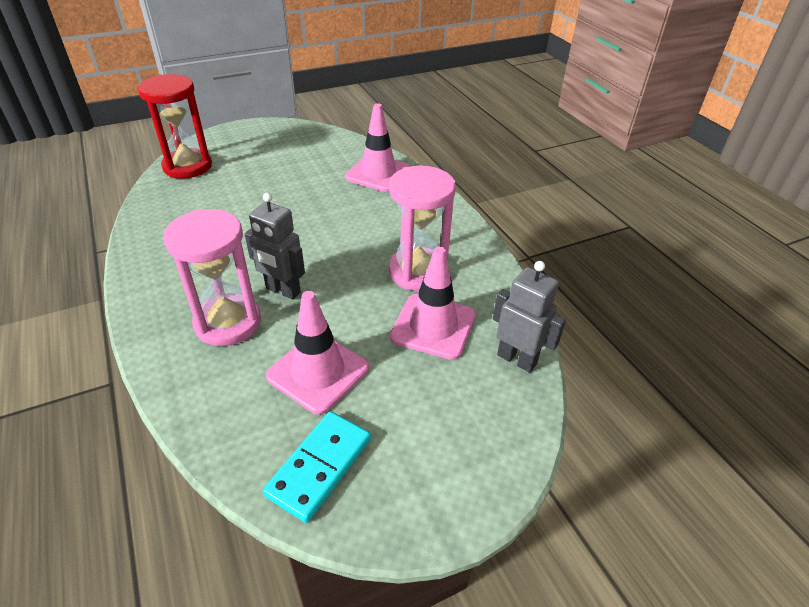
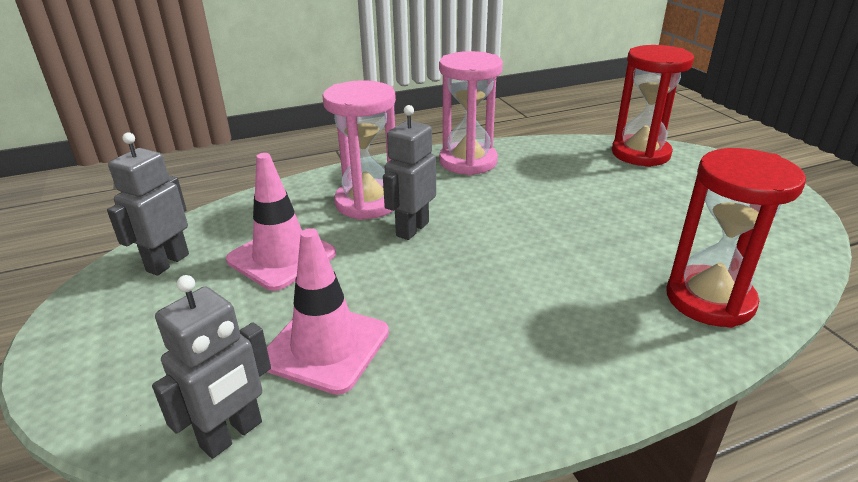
camera: 95 degrees right, 10 degrees down
turquoise domino [263,411,371,523] -> grey robot [107,132,189,276]
pink traffic cone [345,103,411,192] -> red hourglass [666,148,806,328]
pink hourglass [389,166,456,291] -> pink hourglass moved to [439,51,503,175]

